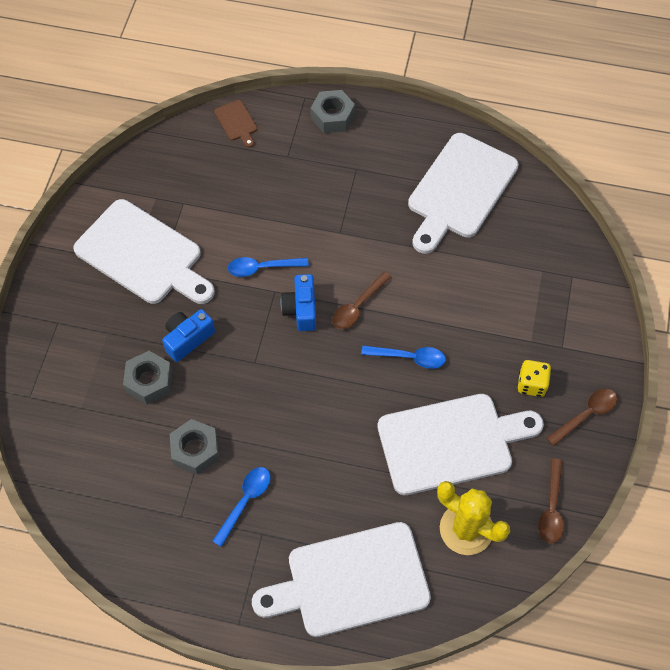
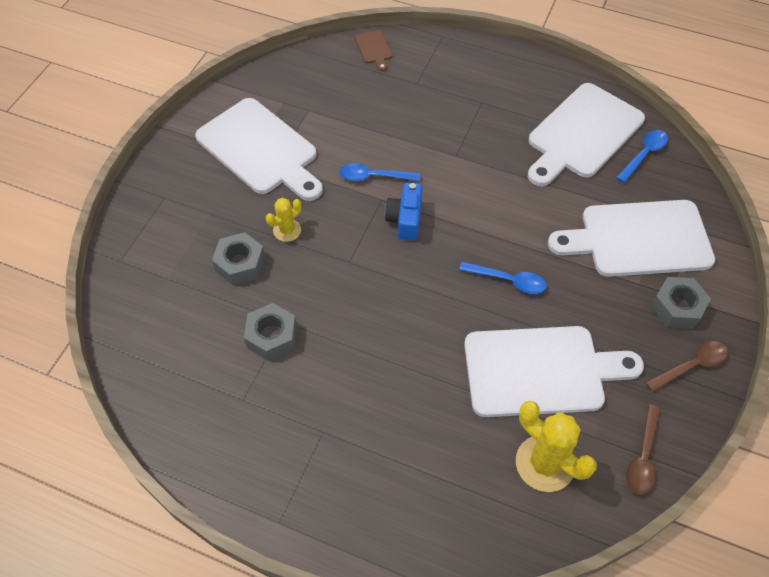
camera: 10 degrees right, 5 degrees down
blue camera [162,309,215,362] -> yellow cactus [266,198,302,242]
blue spoon [212,467,271,547] -> blue spoon moved to [616,130,668,183]
white cutting board [252,522,431,637] -> white cutting board moved to [548,200,715,277]
grey nut [310,90,355,133] -> grey nut moved to [651,277,711,329]
brown spoon [332,271,391,329] -> none
yellow dice [518,360,551,397] -> none

